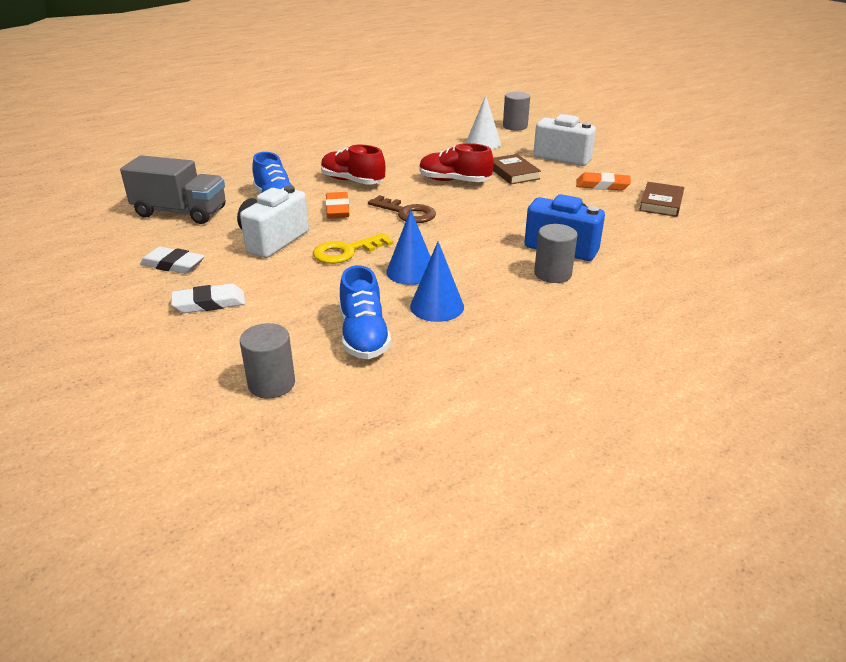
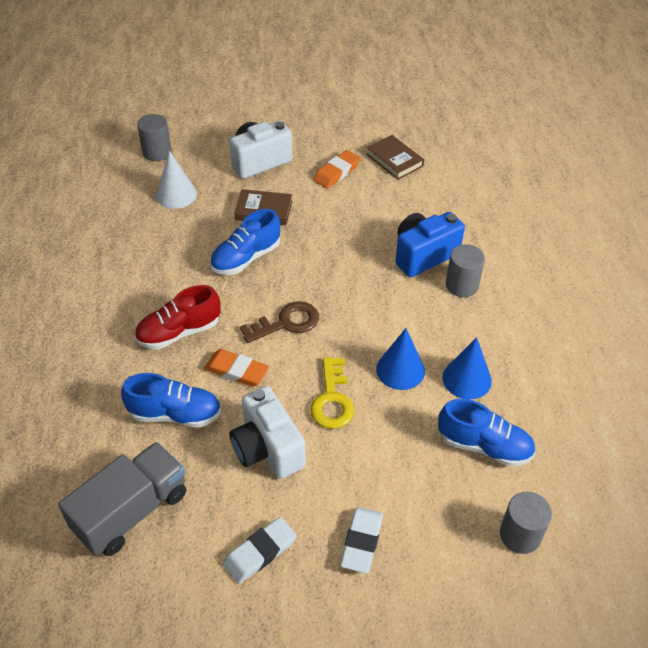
camera: 60 degrees left, 15 degrees up
red shoe [419,143,494,182] -> blue shoe [210,209,280,275]

